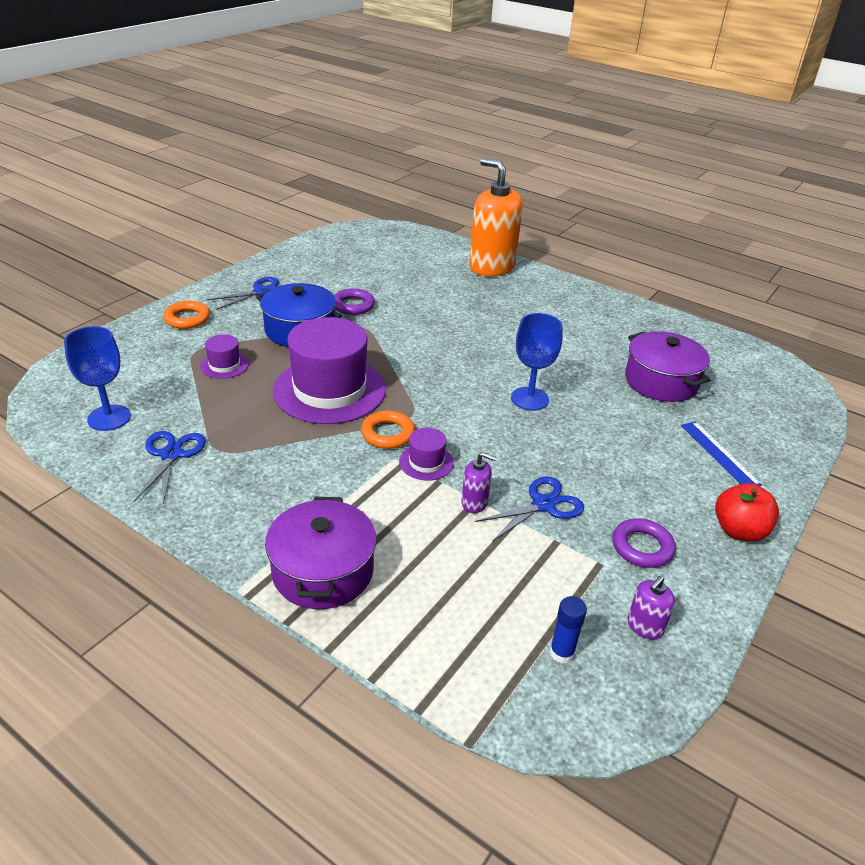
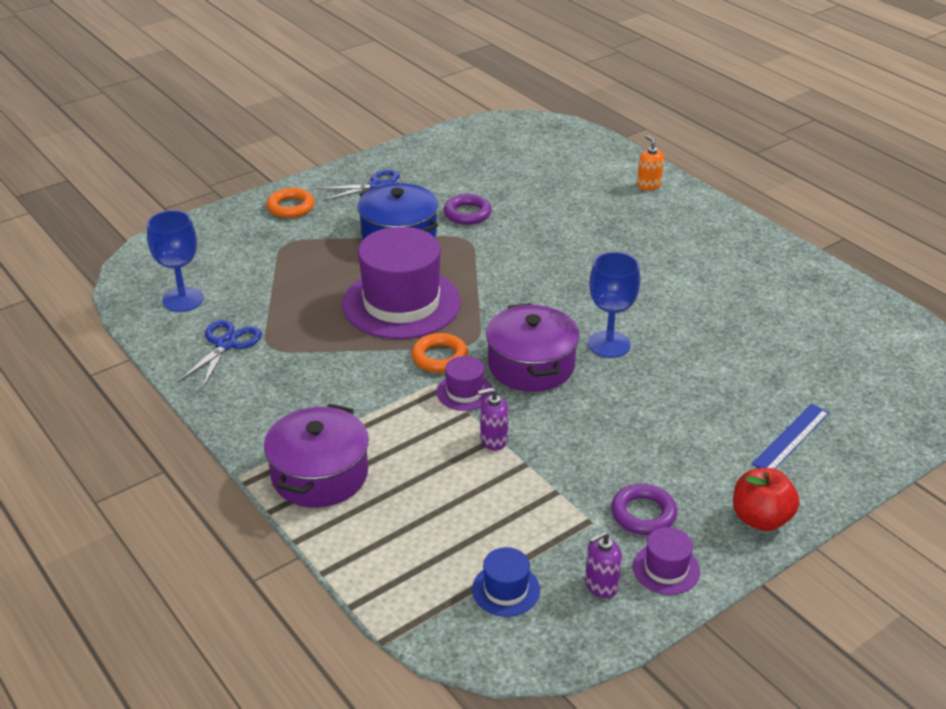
camera: 20 degrees right, 0 degrees up
purple hat [200,334,249,379] -> purple hat moved to [633,527,700,595]
purple soap dispenser [462,452,496,513] -> purple soap dispenser turned 135 degrees clockwise [478,387,508,451]
orange soap dispenser [469,158,523,276] -> orange soap dispenser [637,135,664,191], size x0.41
blue scissors [475,477,584,541] -> none
blue glue stick [550,596,587,664] -> blue hat [472,547,540,617]
purple pot [625,331,711,402] -> purple pot moved to [486,303,580,392]
blue ruler [681,421,762,486] -> blue ruler turned 45 degrees clockwise [752,404,830,469]

